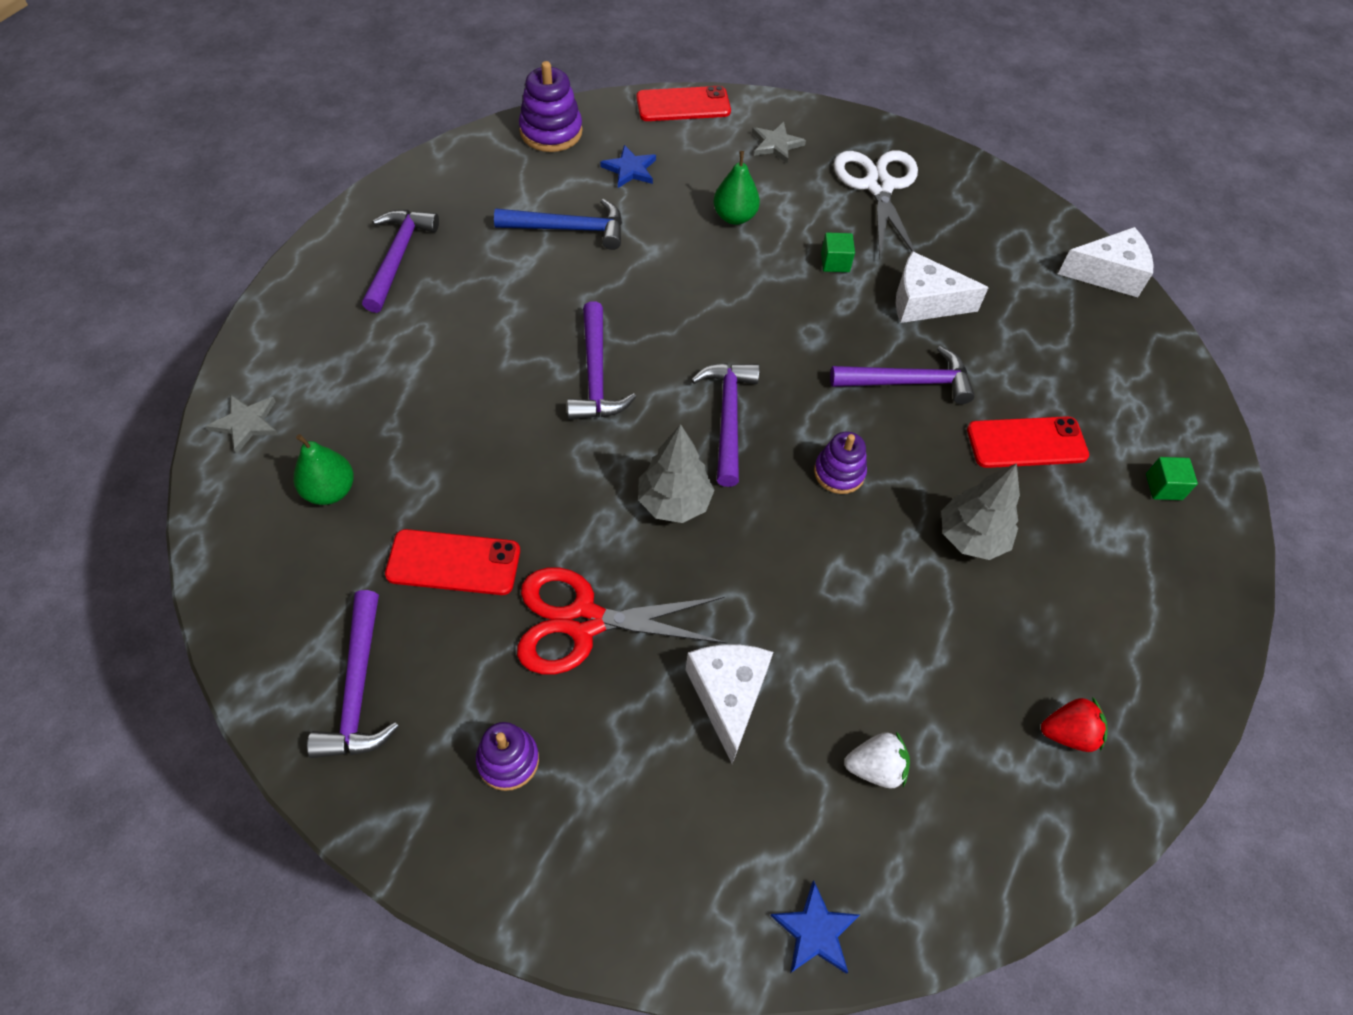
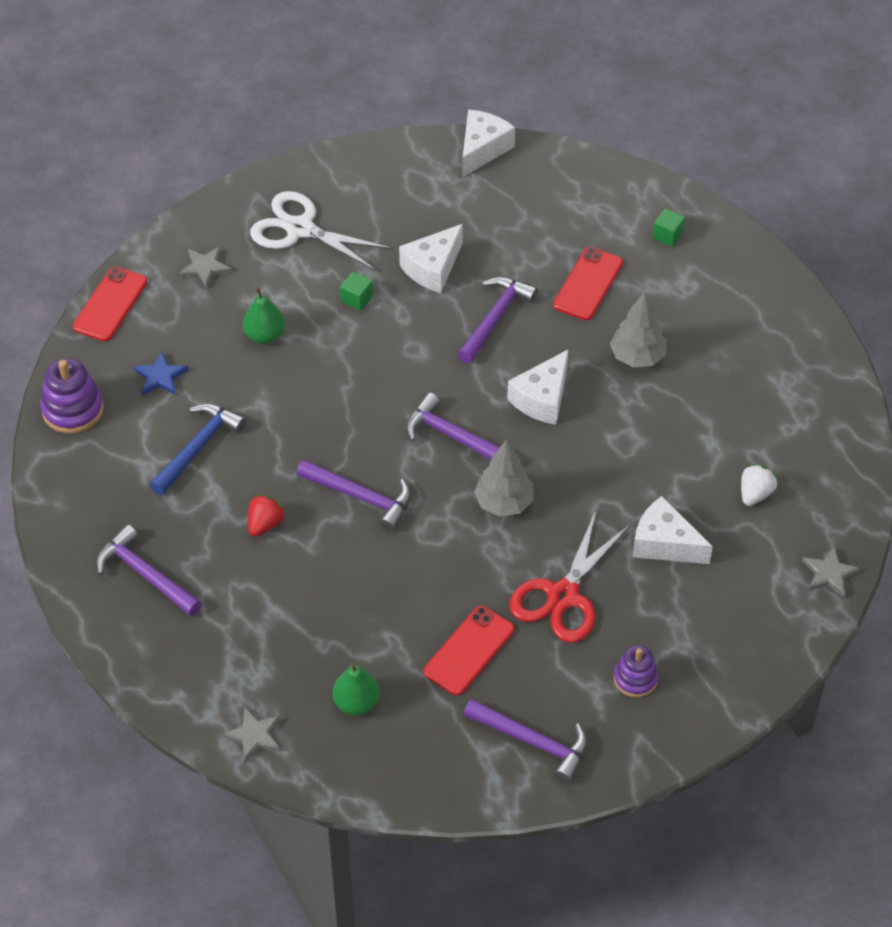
camera: 55 degrees left, 5 degrees down
blue star [770,880,860,974] -> grey star [802,546,861,598]
purple stacking toy [814,432,867,494] -> white cheese [507,349,569,425]
red strawberry [1041,697,1108,752] -> red strawberry moved to [248,494,286,537]

